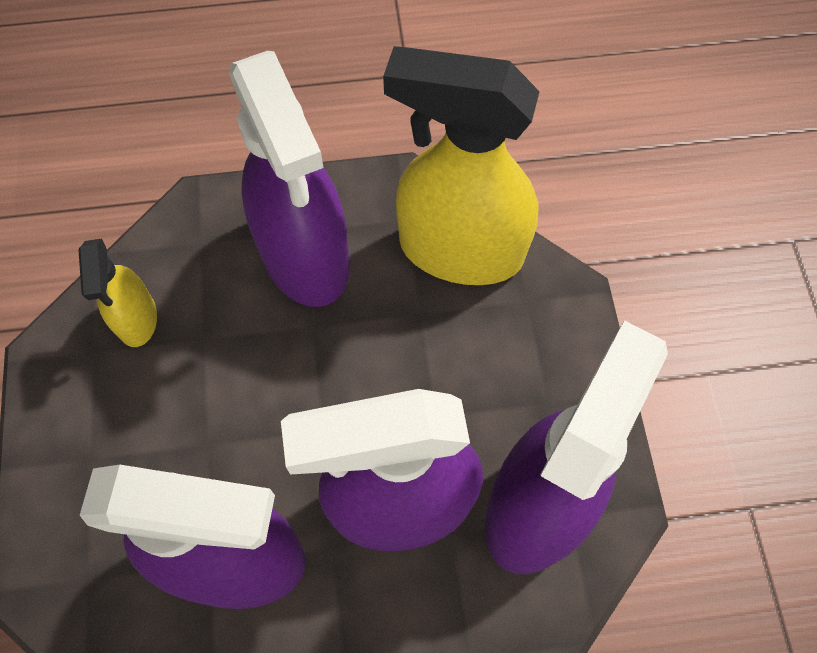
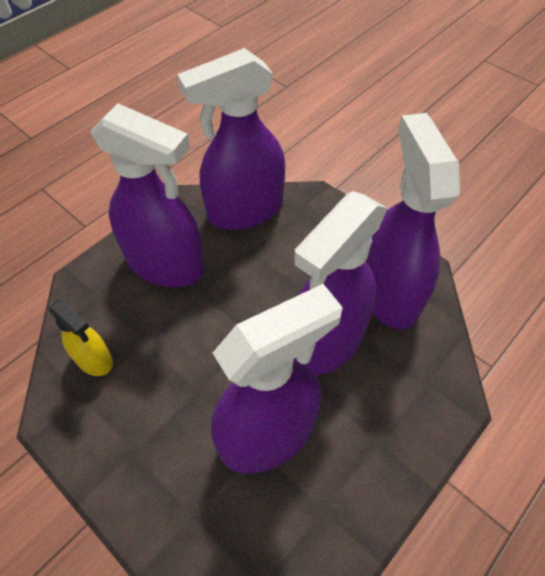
camera: 40 degrees left, 10 degrees down
yellow spray bottle [383,46,540,285] -> purple spray bottle [177,48,285,230]

